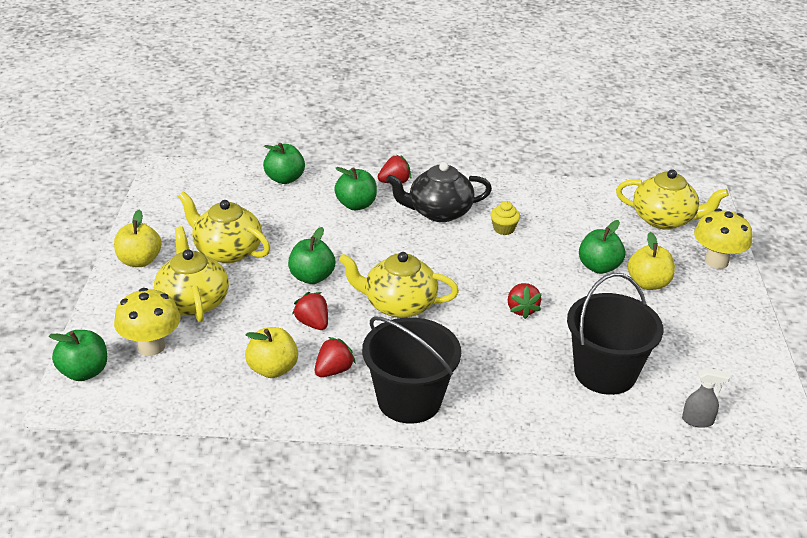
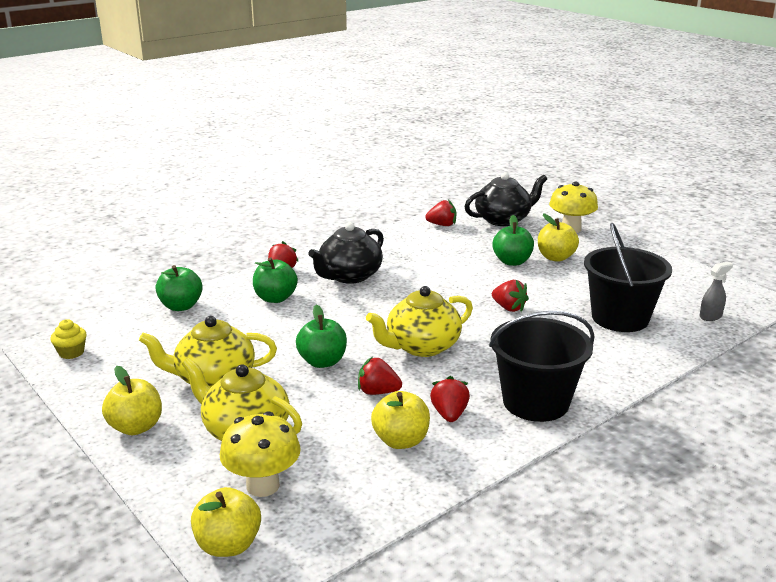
camera: 40 degrees left, 10 degrees down
green apple [49,330,107,381] -> yellow apple [191,487,261,557]
yellow cupcake [491,201,520,235] -> yellow cupcake moved to [50,319,86,359]
yellow teapot [616,169,729,229] -> black teapot [464,172,547,226]
none -> red strawberry [425,200,456,226]

